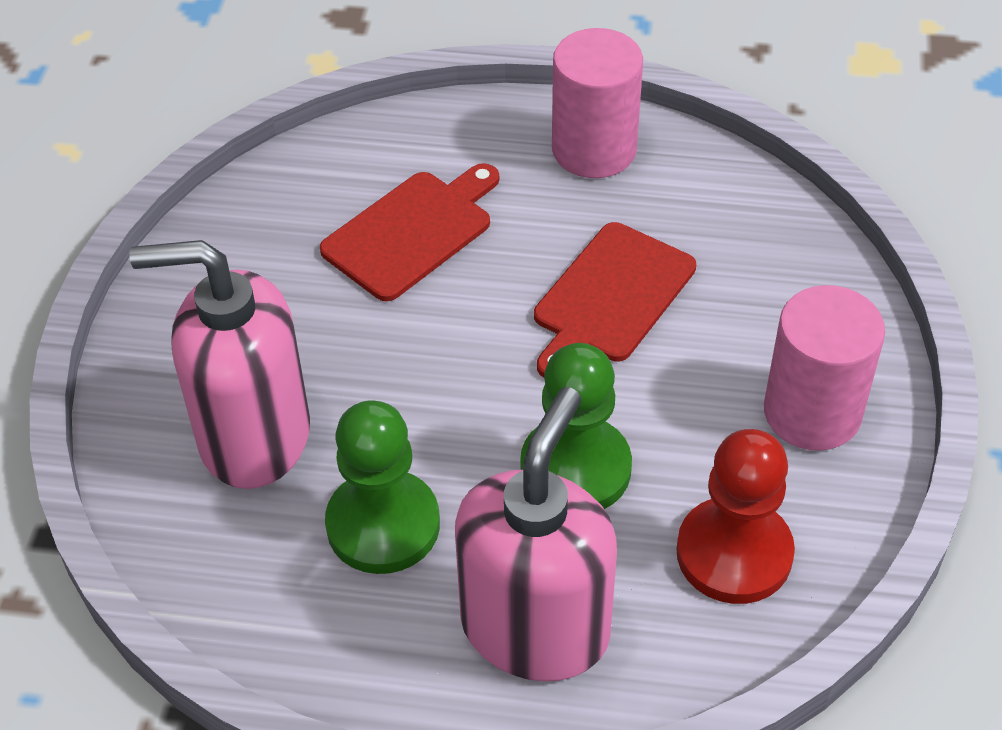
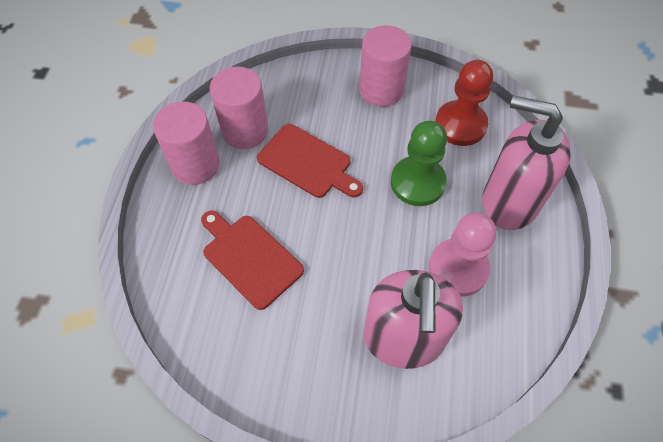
camera: 90 degrees left, 10 degrees up
green pawn [325,400,440,574] -> pink pawn [429,213,496,296]
none -> pink cylinder [210,67,268,149]

